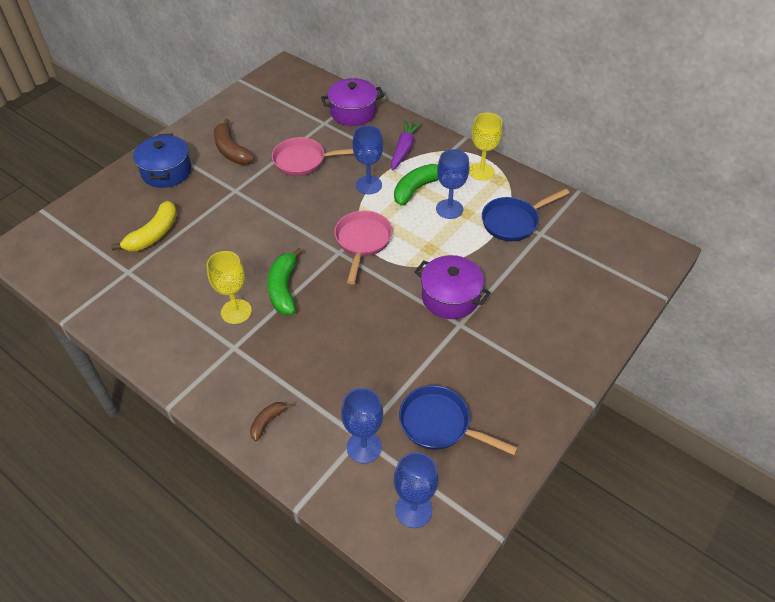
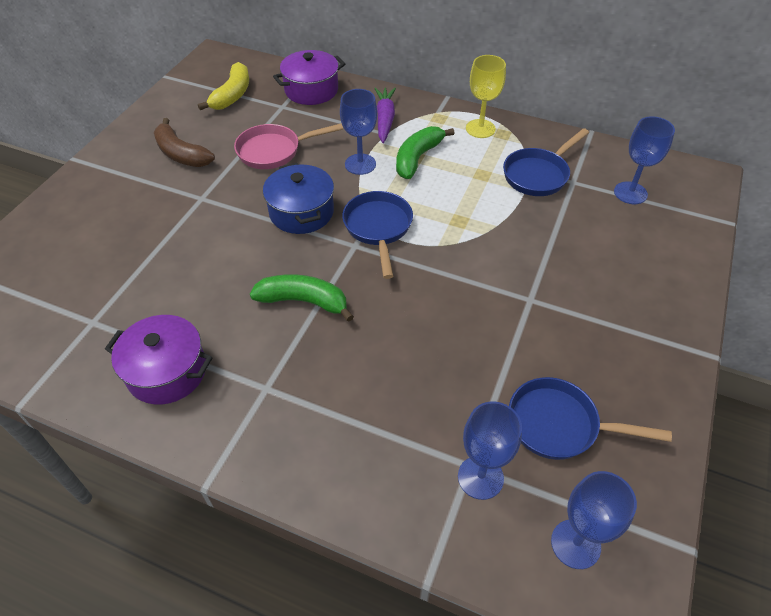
camera: 15 degrees left, 0 degrees up
yellow banana [111,201,177,251] -> yellow banana moved to [198,62,249,110]
blue pot [133,134,191,188] -> blue pot moved to [263,163,334,234]
yellow goblet [207,251,252,324] -> none
brown banana [250,402,293,441] -> none
green banana [267,248,303,315] -> green banana turned 120 degrees clockwise [250,274,354,322]
pink pan [334,210,392,284] -> blue pan [342,191,413,279]
purple pot [414,255,491,319] -> purple pot moved to [105,315,213,405]
blue goblet [436,149,469,219] -> blue goblet moved to [614,116,675,204]

